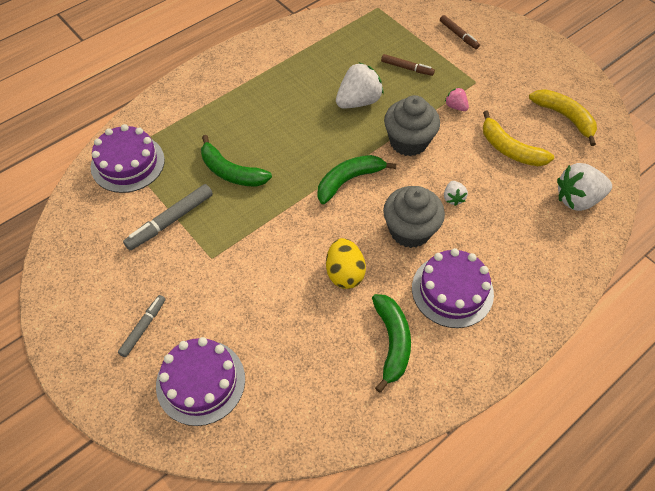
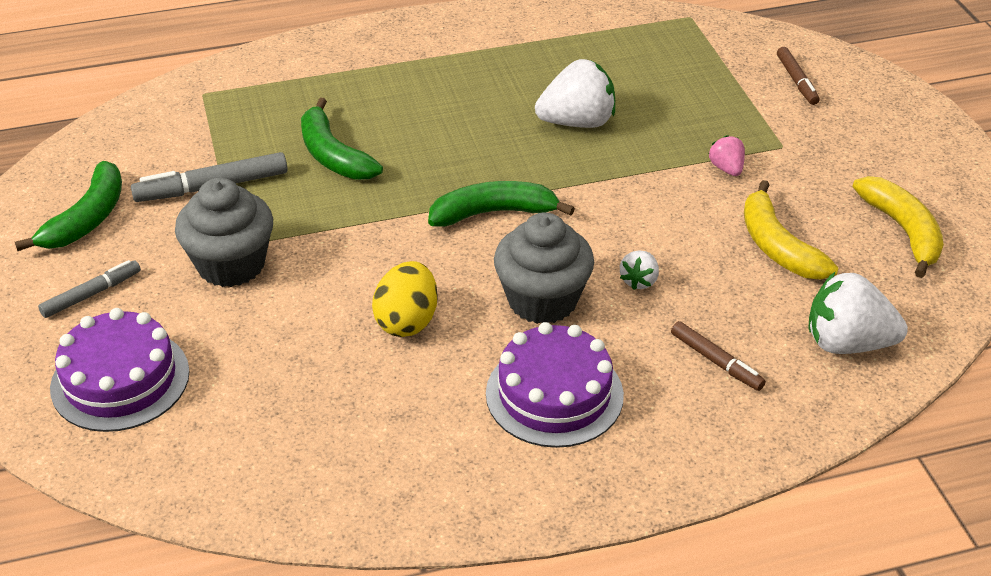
camera: 25 degrees right, 15 degrees down
purple cake [91,124,165,193] -> none
green banana [372,294,411,393] -> green banana moved to [15,161,122,251]
brown marker [381,54,435,76] -> brown marker moved to [671,321,766,391]
grey cupcake [384,95,440,156] -> grey cupcake moved to [175,178,273,287]

